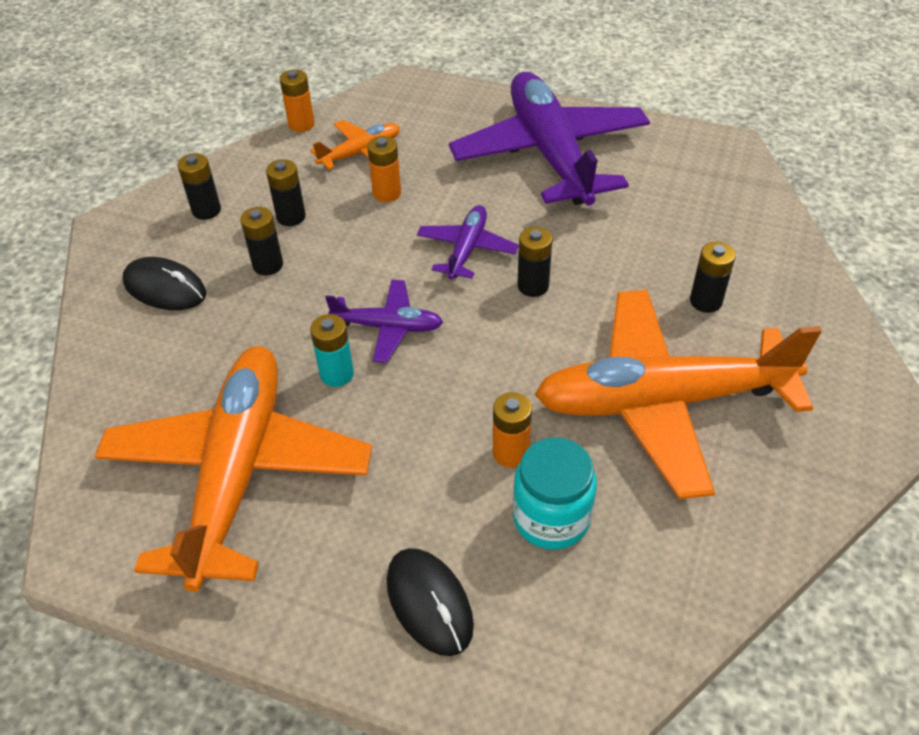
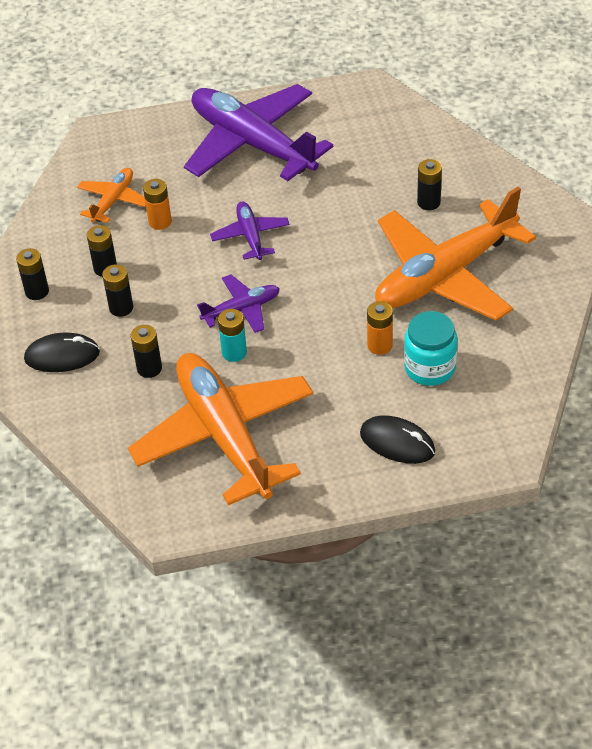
camera: 30 degrees left, 0 degrees up
orange battery [280,69,315,132] -> none
black battery [517,227,552,297] -> black battery moved to [131,325,162,378]

